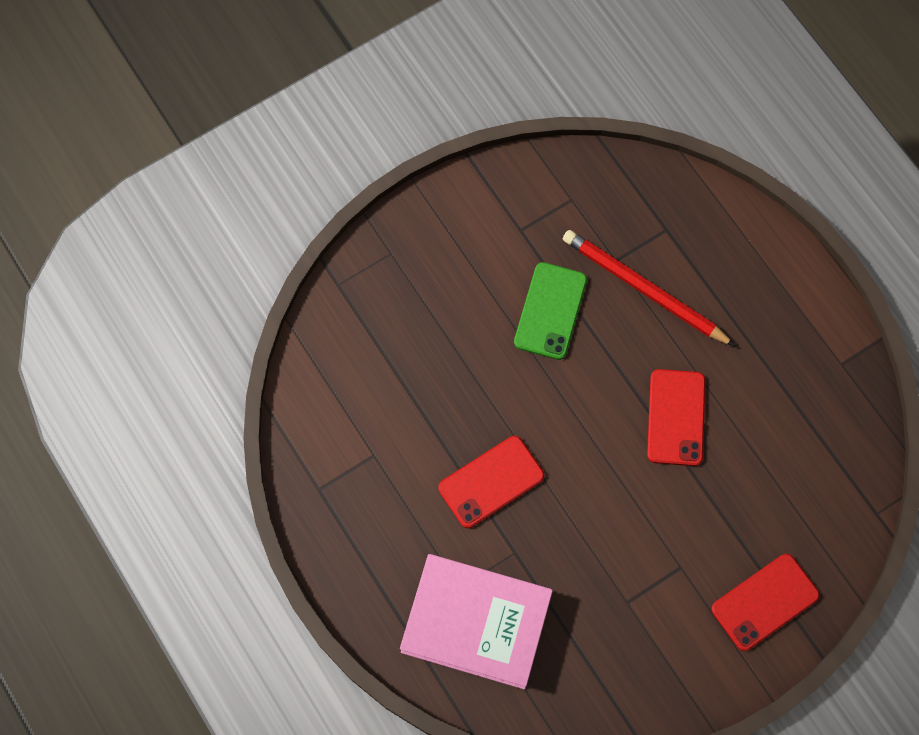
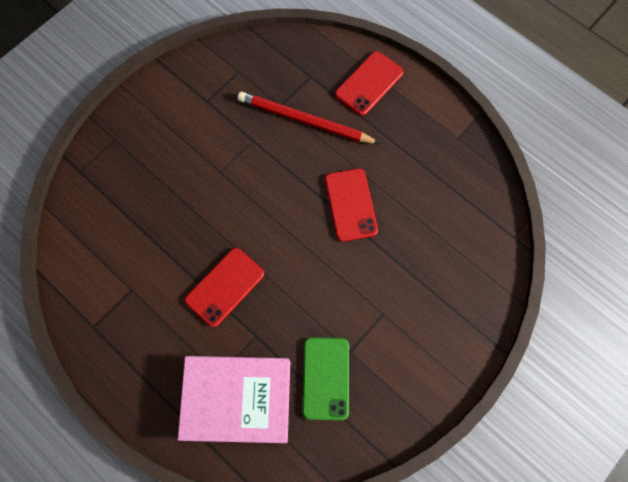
camera: 15 degrees left, 0 degrees up
green phone [514,262,587,360] -> green phone moved to [303,337,349,420]
red phone [711,554,820,651] -> red phone moved to [335,51,403,116]

